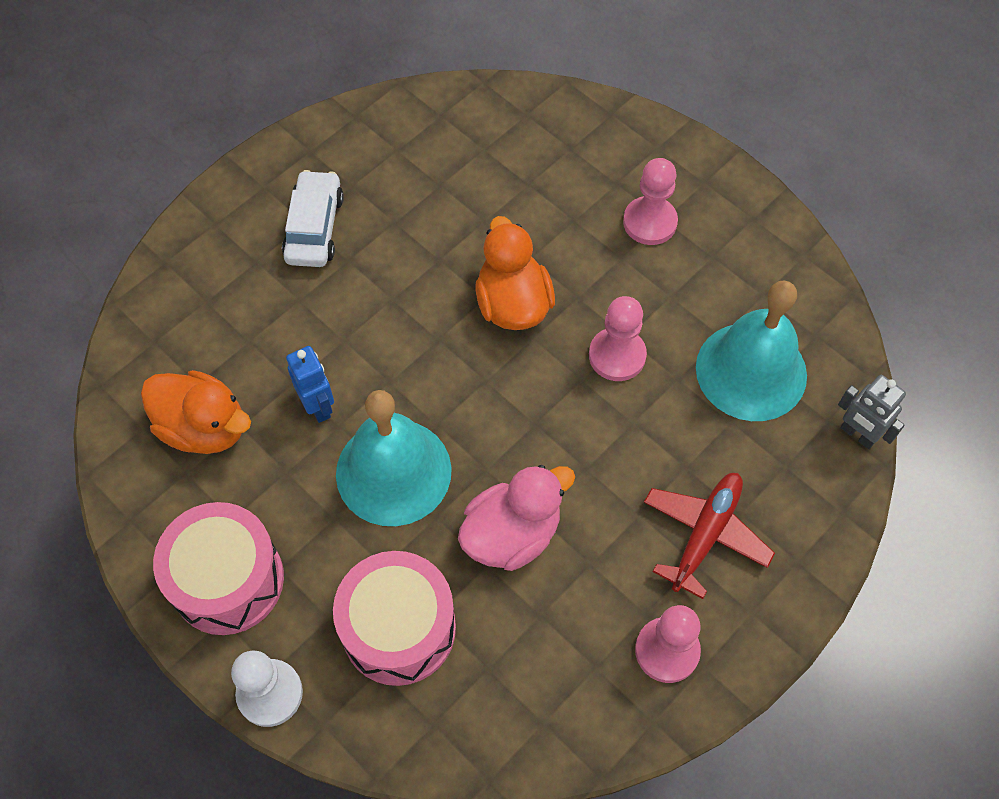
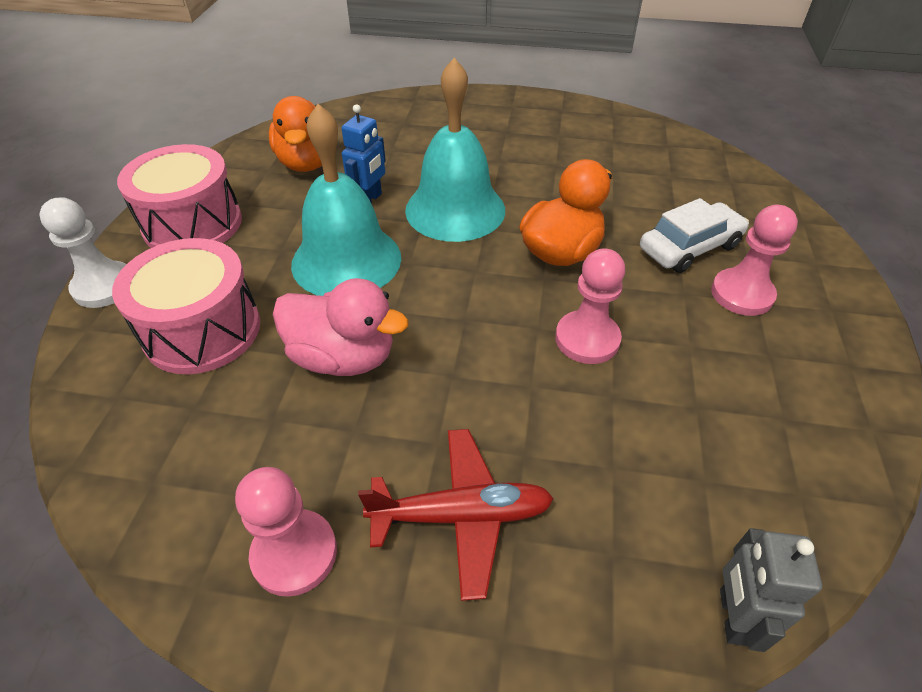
camera: 55 degrees right, 15 degrees down
white car [282,170,344,267] -> white car moved to [640,198,749,273]
turquoise bell [696,280,807,421] -> turquoise bell moved to [405,58,505,242]

